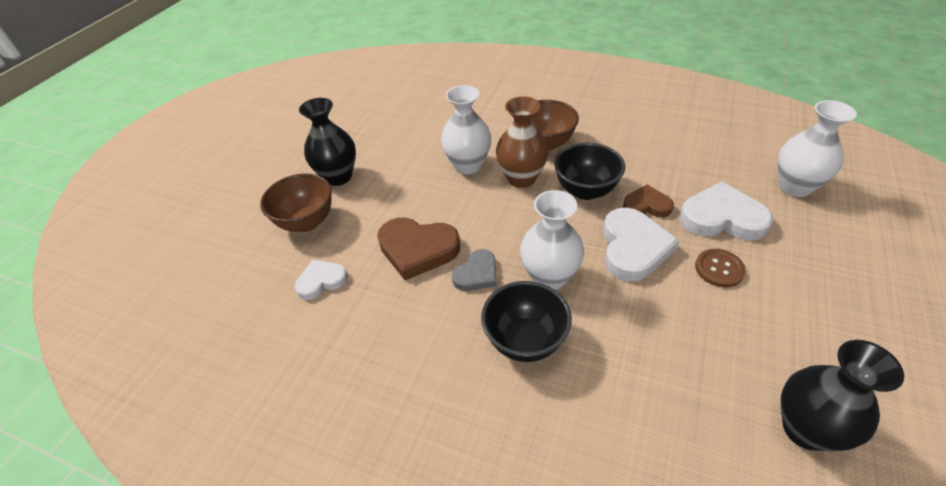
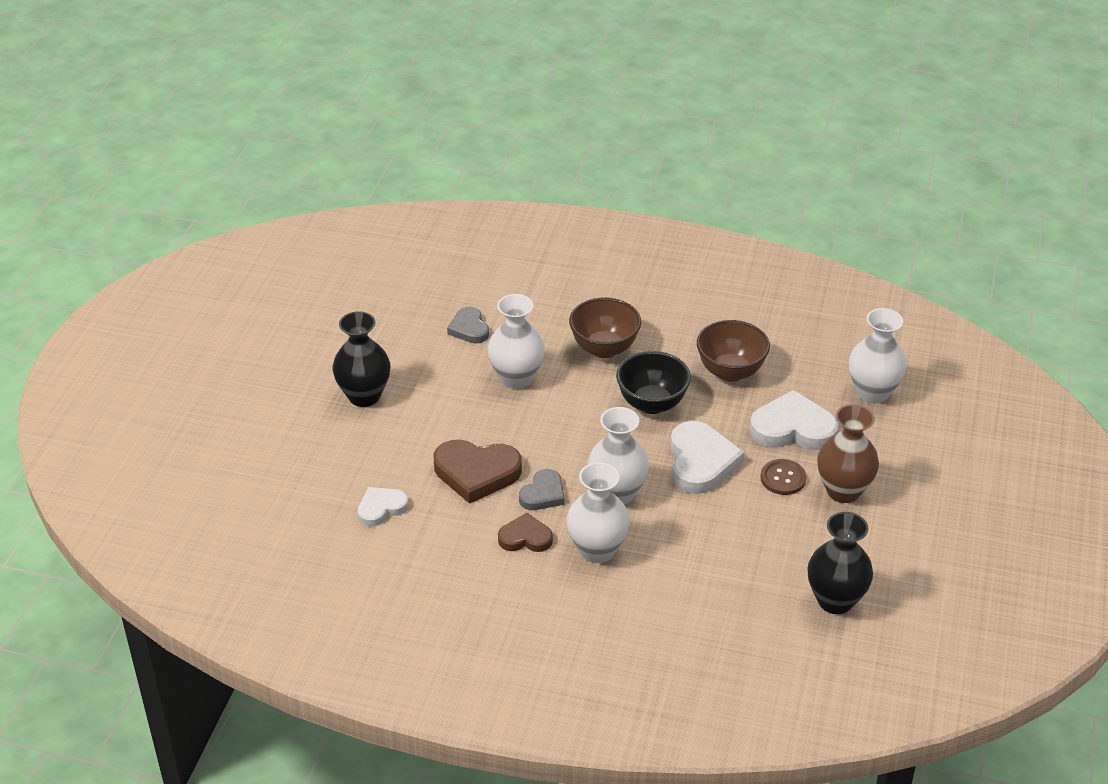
camera: 10 degrees left, 5 degrees down
brown bowl [260,173,332,232] -> brown bowl moved to [697,320,770,382]
black bowl [481,281,572,362] -> white vase [567,462,630,563]
brown vase [496,96,548,188] -> brown vase moved to [817,404,879,503]
brown heart [623,185,674,217] -> brown heart moved to [498,513,553,552]
none -> grey heart [447,307,489,344]

